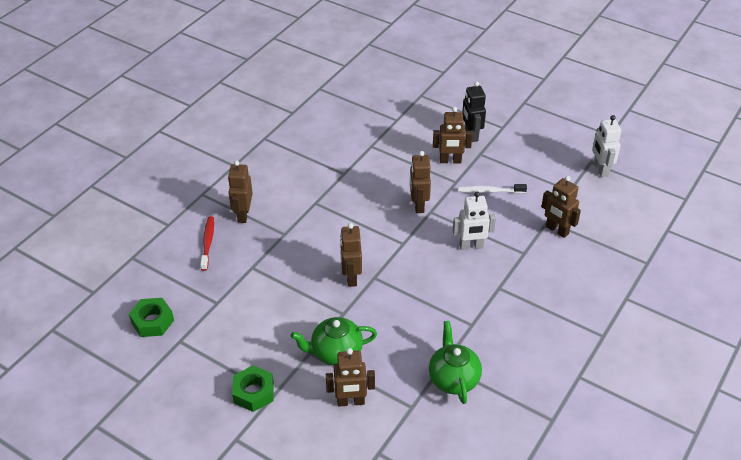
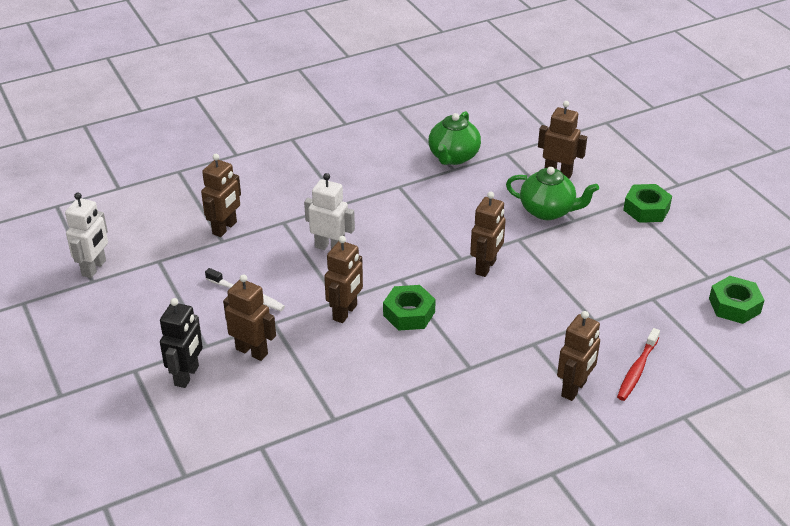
camera: 150 degrees left, 5 degrees down
brown robot [541,176,581,238] -> brown robot turned 45 degrees clockwise [201,154,241,237]
none -> green nut [383,285,436,331]

